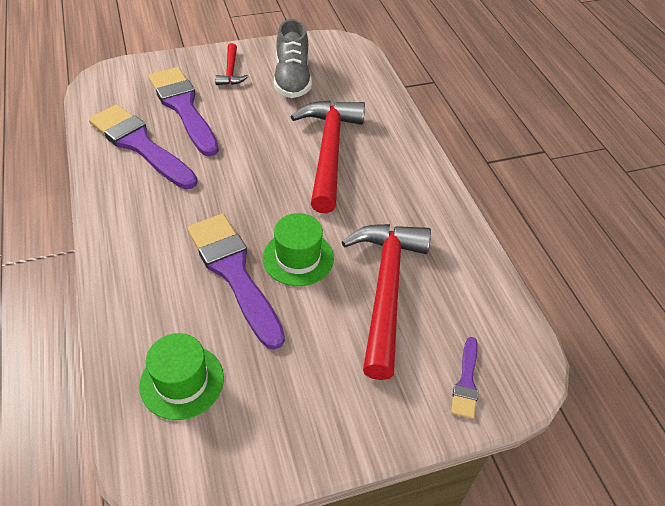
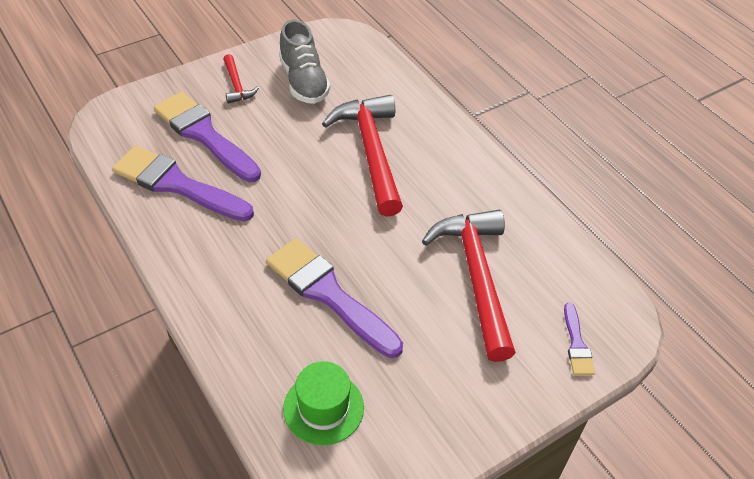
camera: 15 degrees left, 0 degrees up
green hat [263,213,334,286] -> none

